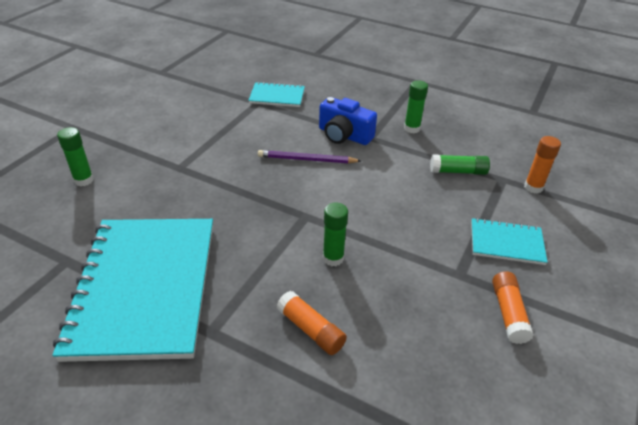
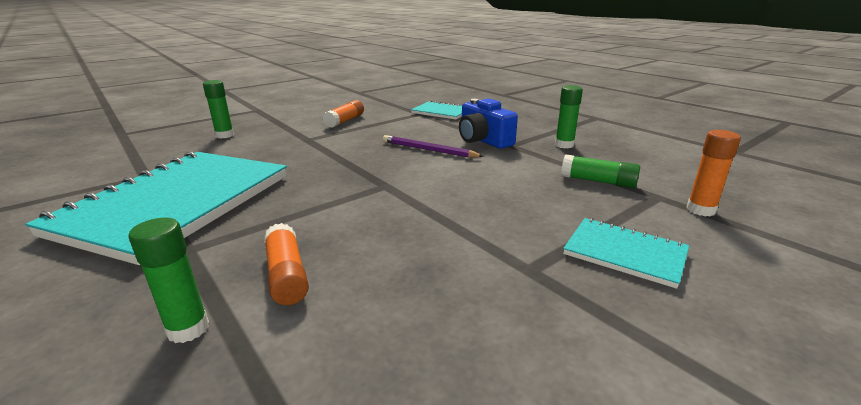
camera: 25 degrees right, 15 degrees down
green glue stick [323,202,348,266] -> green glue stick moved to [129,218,209,343]
orange glue stick [492,271,534,344] -> orange glue stick moved to [323,100,364,128]

